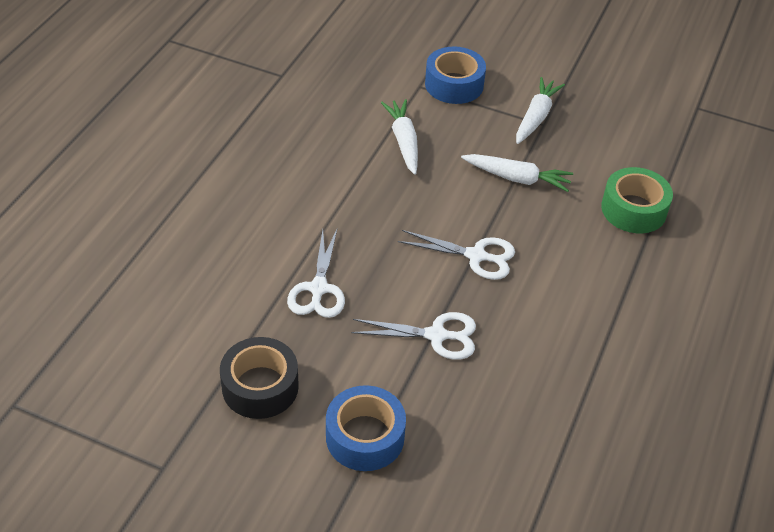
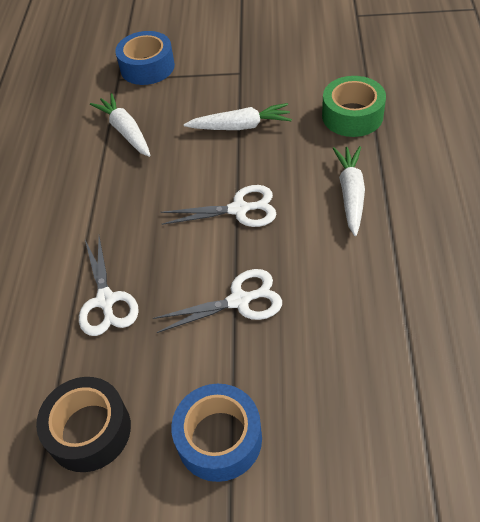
camera: 15 degrees left, 5 degrees up
white carrot [516,77,565,144] -> white carrot moved to [332,146,365,236]

